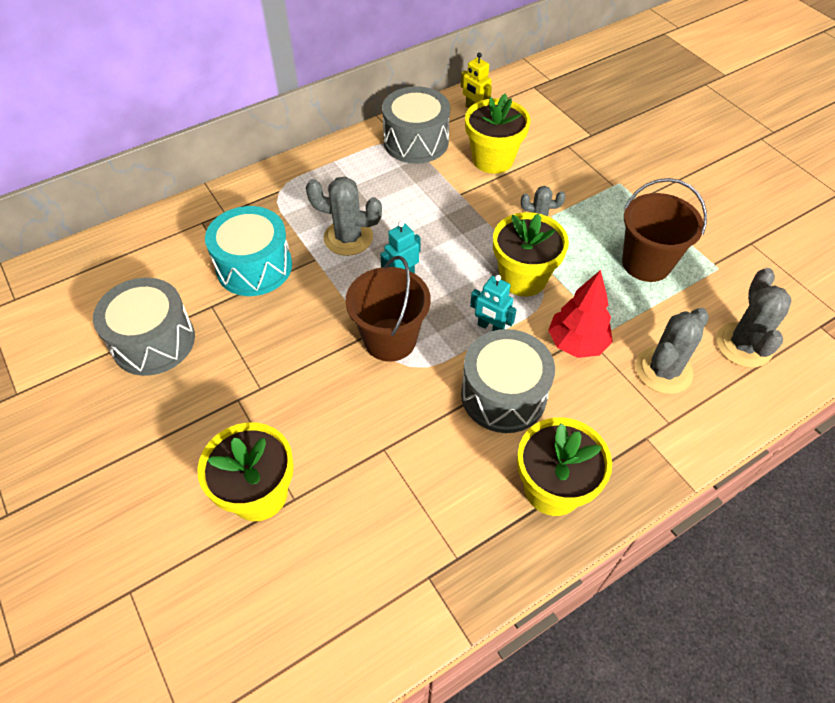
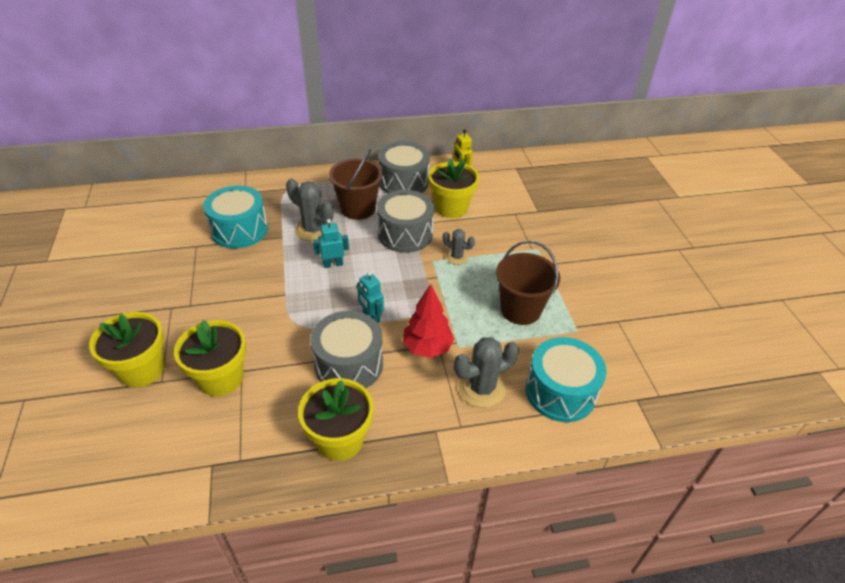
camera: 20 degrees right, 10 degrees down
grey drum [93,278,195,376] -> grey drum moved to [377,190,434,253]
brown bucket [346,256,431,361] -> brown bucket moved to [329,149,383,220]
yellow flower pot [493,212,569,296] -> yellow flower pot moved to [174,320,246,396]
grey cactus [716,268,792,368] -> turquoise drum [526,337,606,422]

